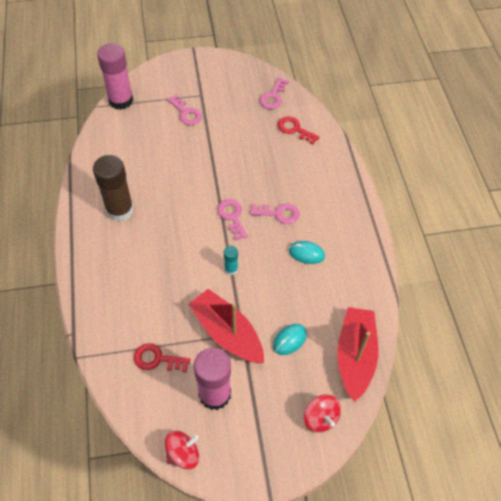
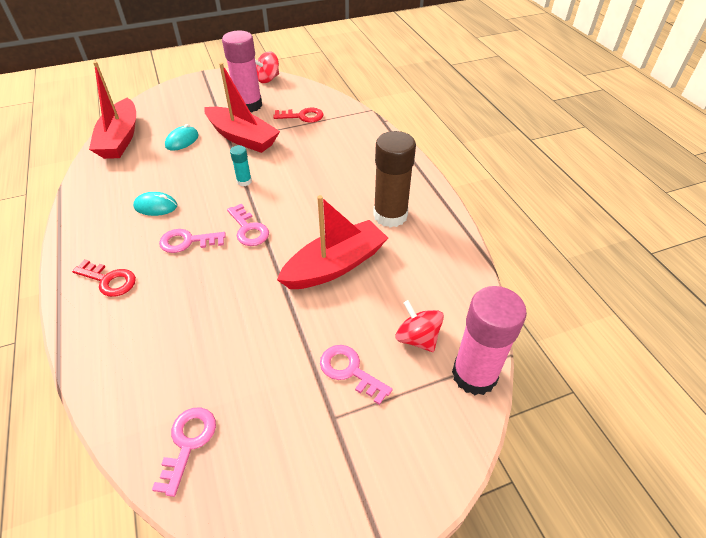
camera: 170 degrees right, 10 degrees down
red key [278,116,320,145] -> red key moved to [72,259,136,297]
red spinning top [304,395,341,433] -> red spinning top moved to [396,300,444,352]
none -> red boat [277,195,388,289]

